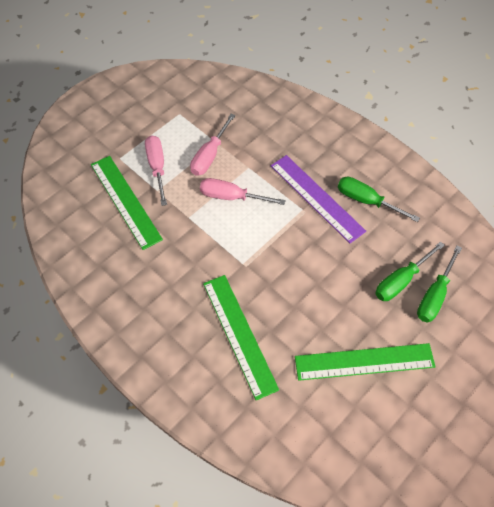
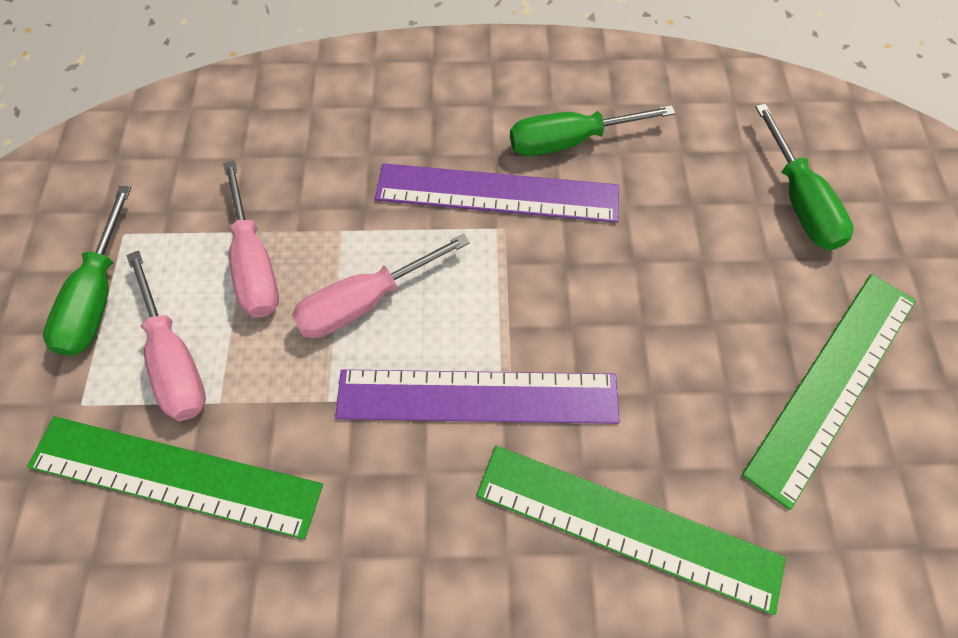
camera: 45 degrees left, 5 degrees up
pink screwdriver [145,135,167,206] -> pink screwdriver turned 150 degrees counterclockwise [126,251,206,421]
green screwdriver [375,241,445,301] -> green screwdriver moved to [43,186,131,356]
none -> purple ruler [335,369,620,424]

